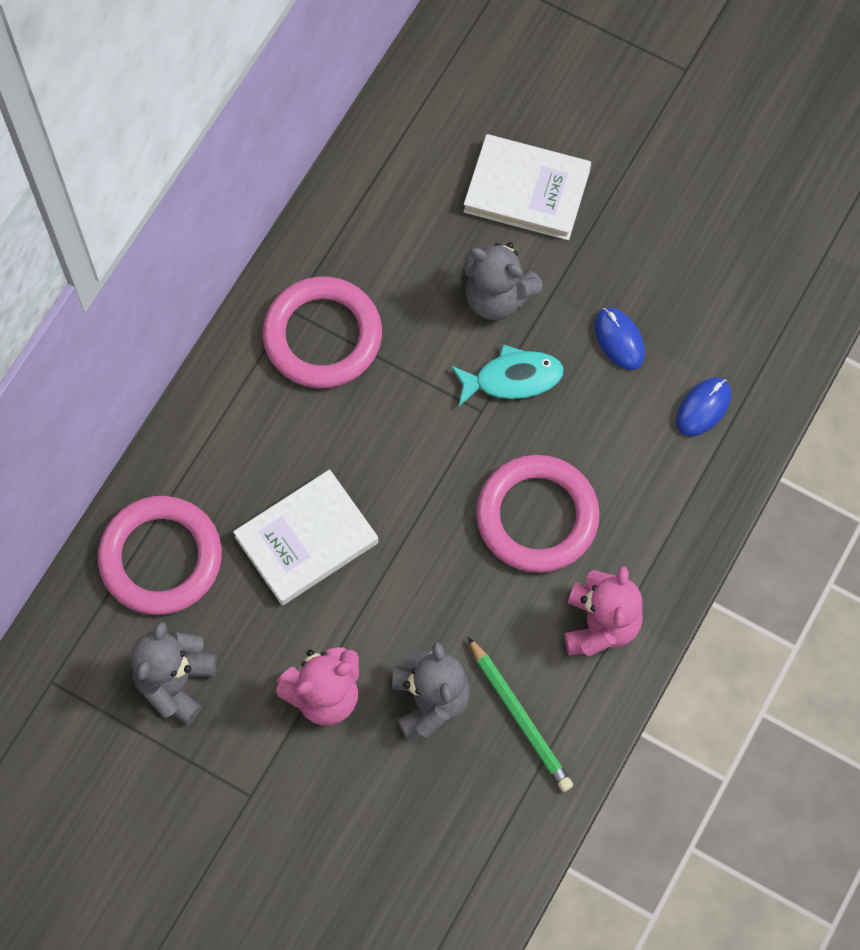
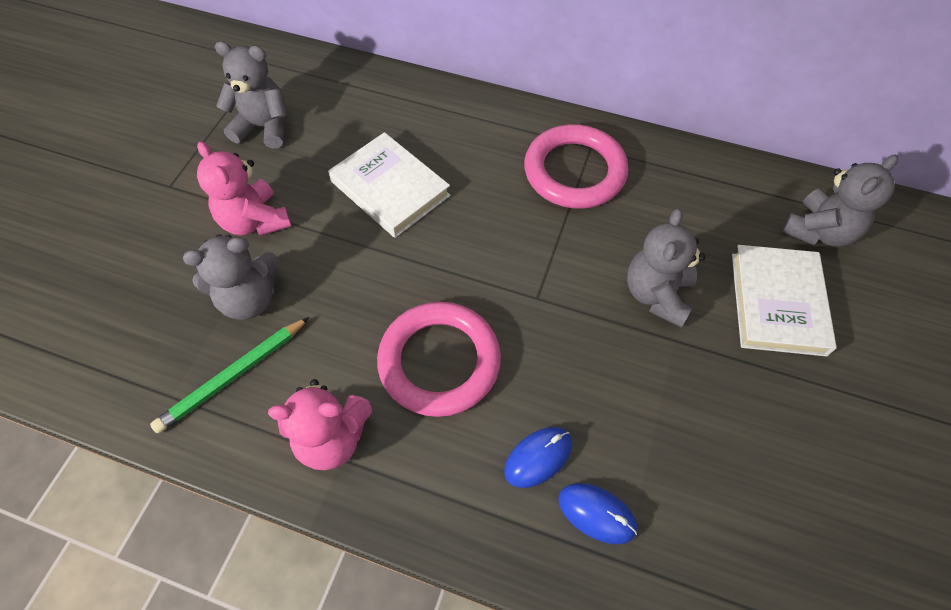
camera: 80 degrees right, 10 degrees down
pink ring [98,496,222,615] -> none
turquoise fish [451,344,564,406] -> none
blue mouse [594,307,645,370] -> blue mouse moved to [504,427,572,488]
none -> grey teddy bear [782,155,898,247]

